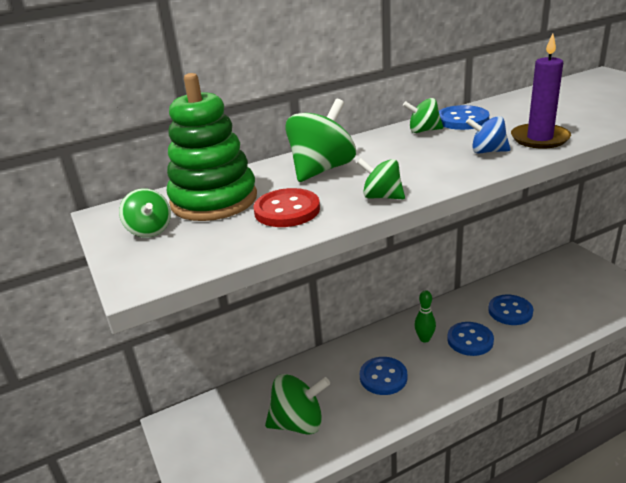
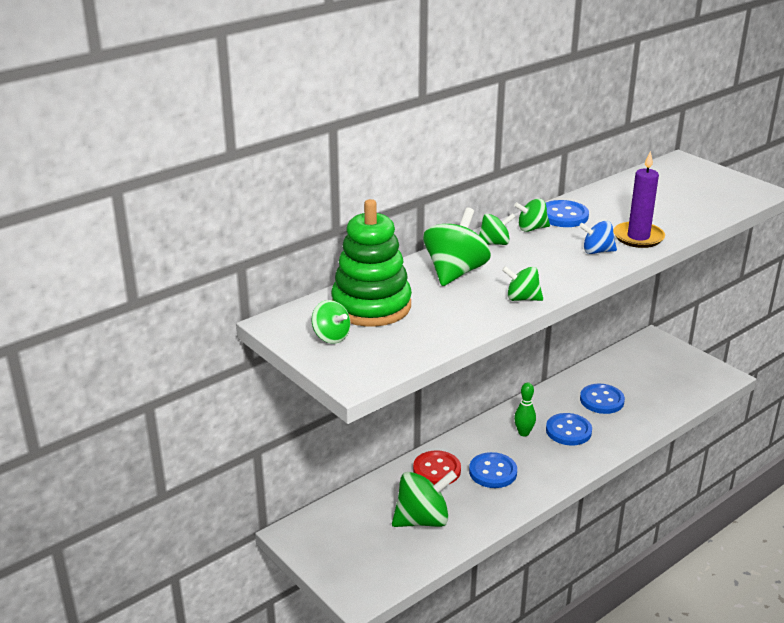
camera: 15 degrees left, 0 degrees up
red button [253,188,320,227] -> red button moved to [413,450,461,485]
none -> green spinning top [479,213,515,245]

